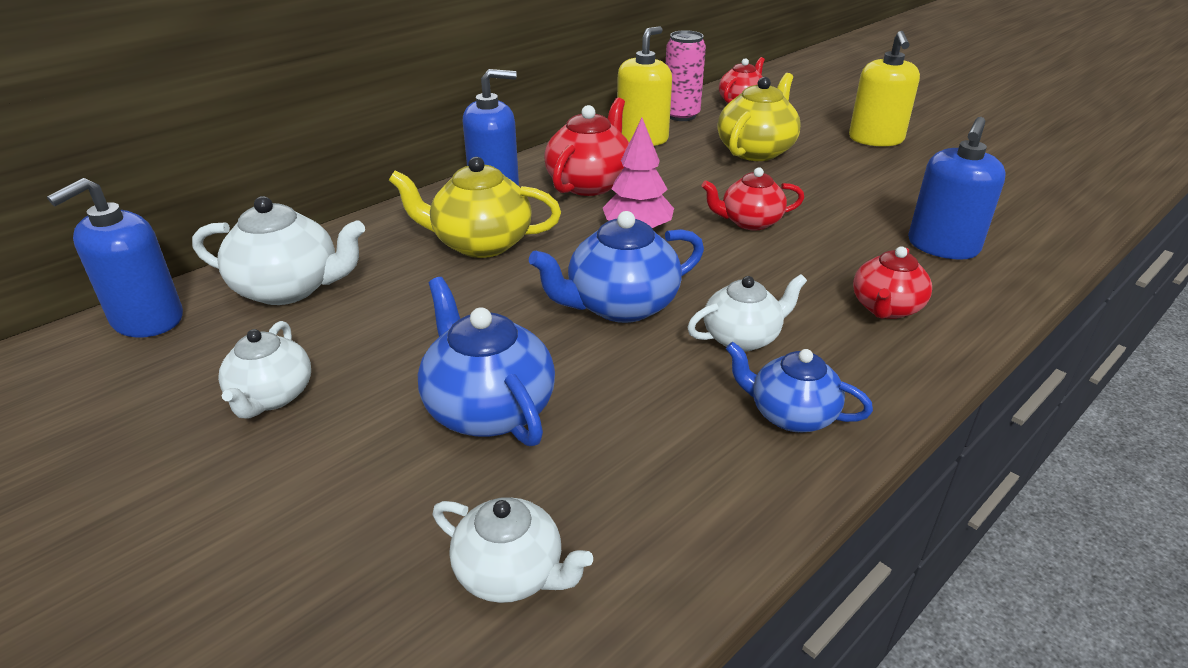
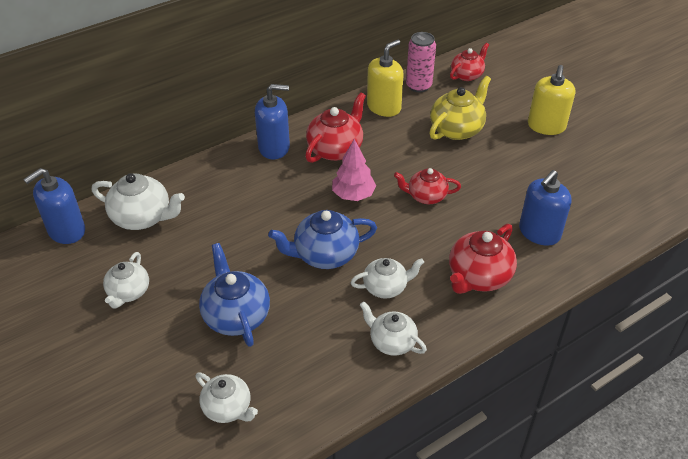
camera: 10 degrees right, 10 degrees up
yellow teapot [389,157,561,258] -> none
blue teapot [726,342,873,432] -> white teapot [360,301,427,356]
red teapot [853,246,932,319] -> red teapot [449,224,517,294], size x1.51

